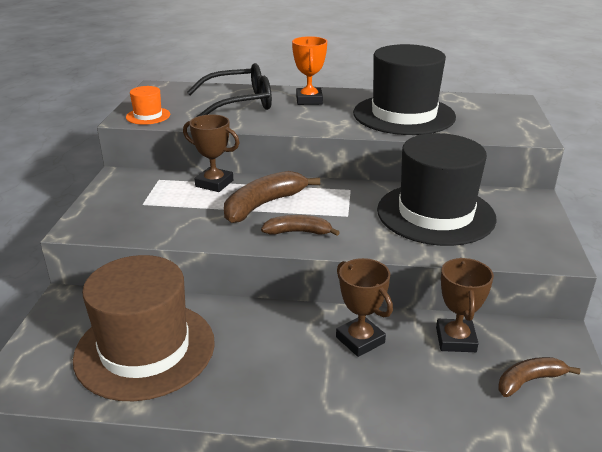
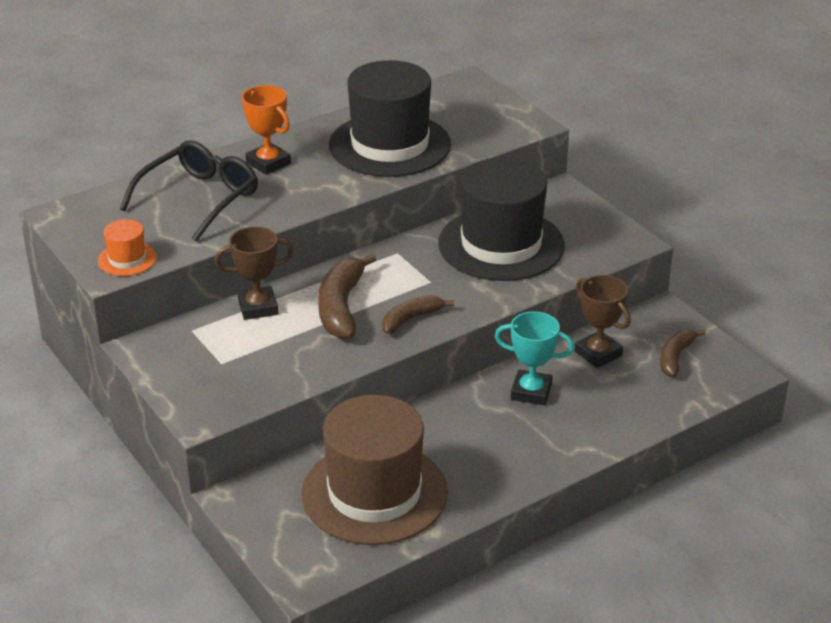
camera: 40 degrees left, 5 degrees up
brown trophy [336,258,393,357] -> turquoise trophy [495,311,574,405]

